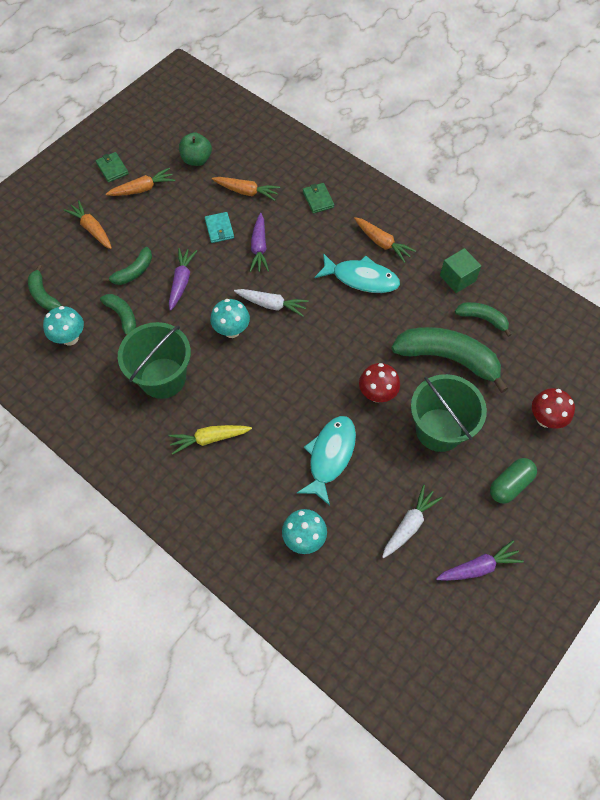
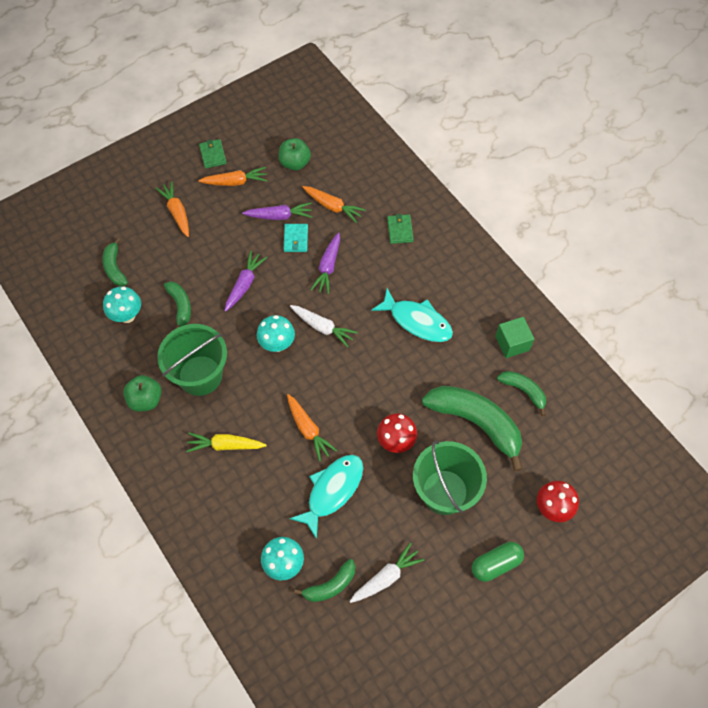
camera: 15 degrees right, 0 degrees up
green banana [102,247,152,285] -> green banana moved to [294,559,355,602]
orange carrot [354,217,416,263] -> orange carrot moved to [287,394,337,462]
purple carrot [436,540,524,581] -> purple carrot moved to [242,202,312,220]
none -> green apple [123,375,162,412]

